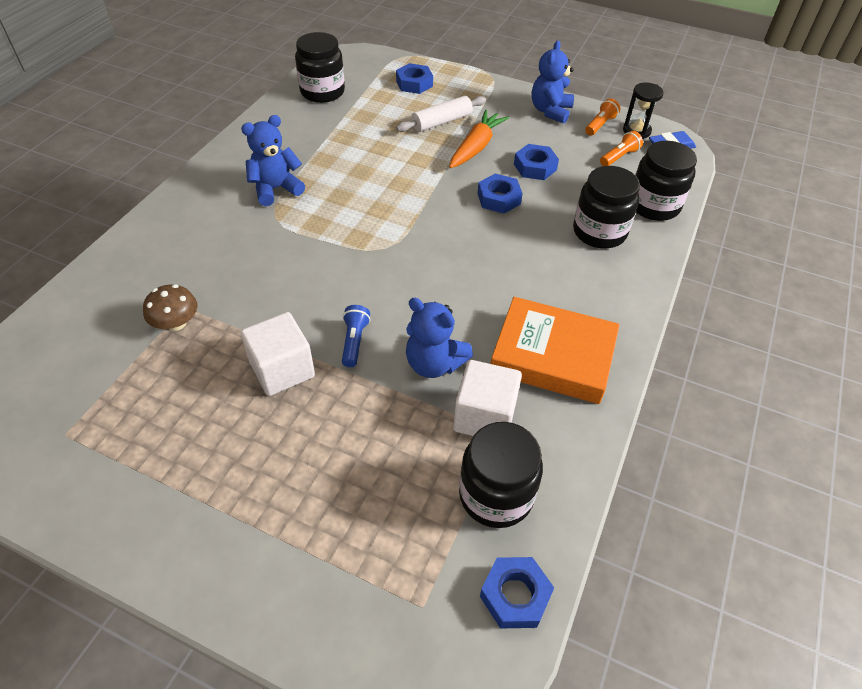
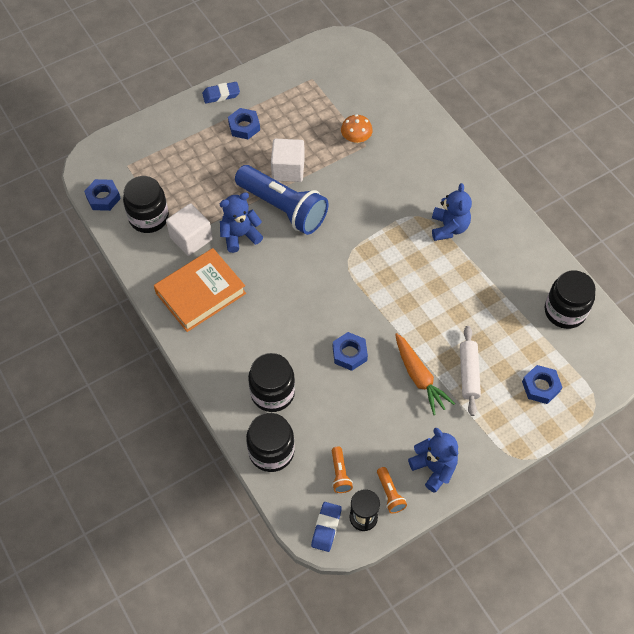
camera: 125 degrees right, 10 degrees up
brown mushroom [143,284,197,331] -> orange mushroom [341,114,373,143]
blue flashlight [342,305,371,367] -> blue flashlight [235,165,328,235], size x2.47
blue nut [514,144,559,180] -> blue nut moved to [228,108,260,139]
none -> blue eraser [202,82,240,104]

